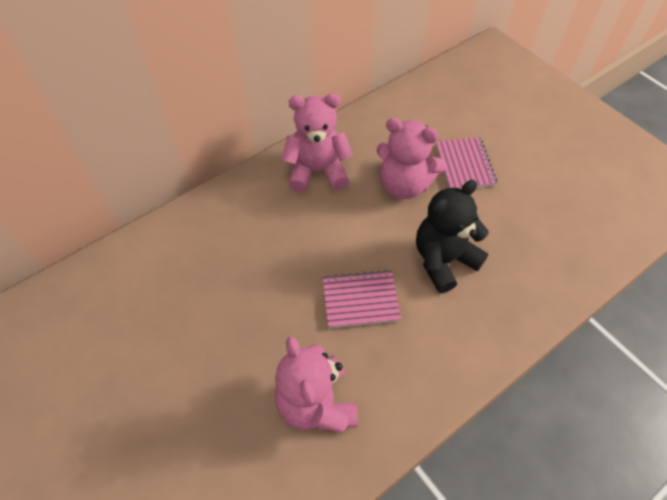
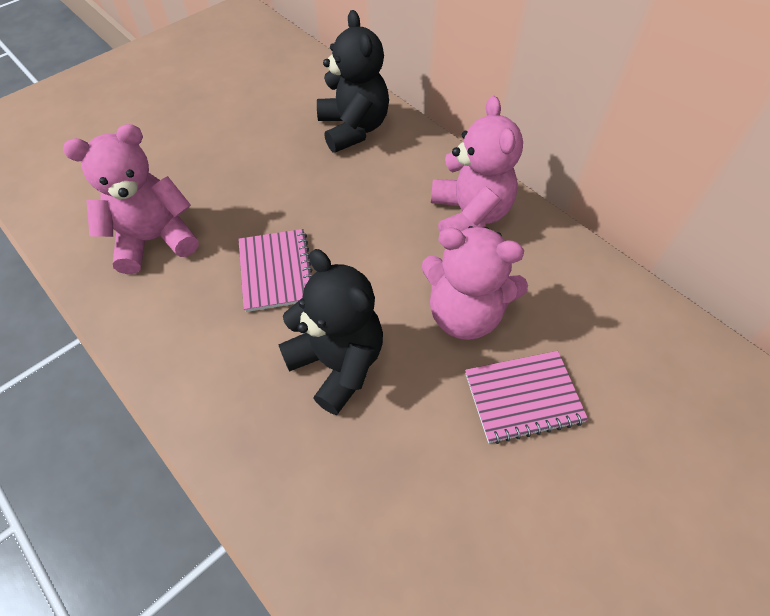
camera: 85 degrees right, 0 degrees up
pink teddy bear [377,118,446,199] -> pink teddy bear turned 90 degrees counterclockwise [421,226,528,340]
none -> black teddy bear [317,10,389,153]

